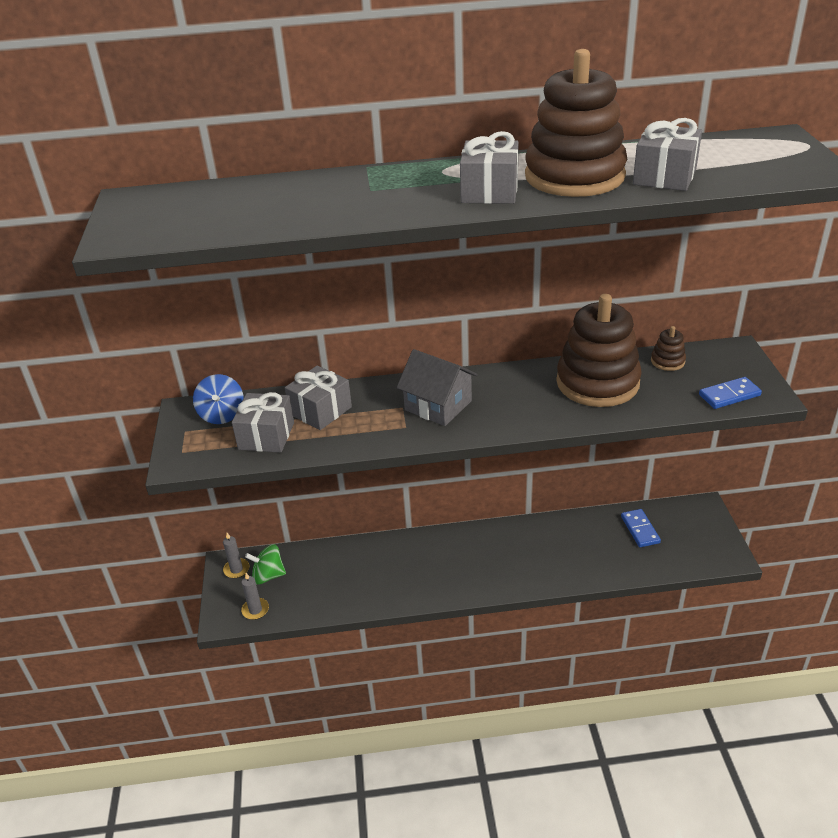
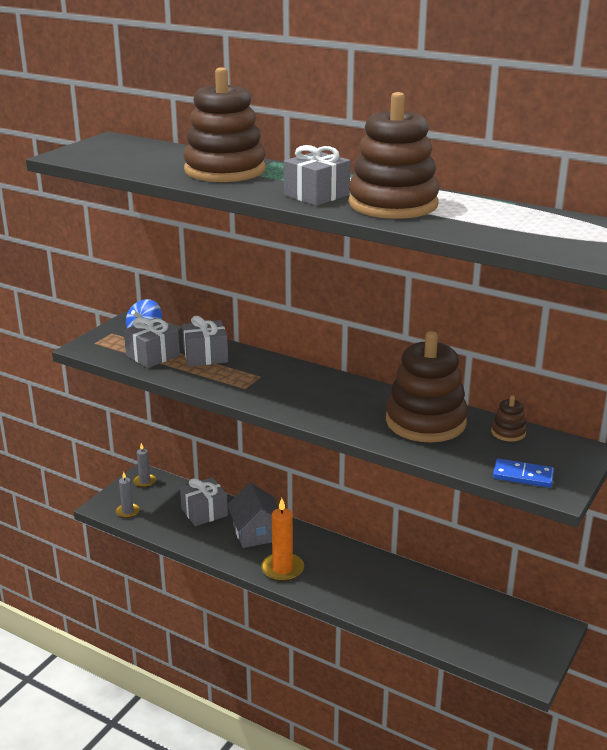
camera: 35 degrees right, 10 degrees down
green spinning top [245,544,286,585] -> none
grey house [396,349,478,426] -> grey house moved to [227,482,279,548]
blue domino [621,509,661,547] -> none
grey gift [633,118,702,191] -> grey gift moved to [180,477,228,526]
none -> brown stacking toy [183,67,266,182]
none -> orange candle [261,498,304,582]

